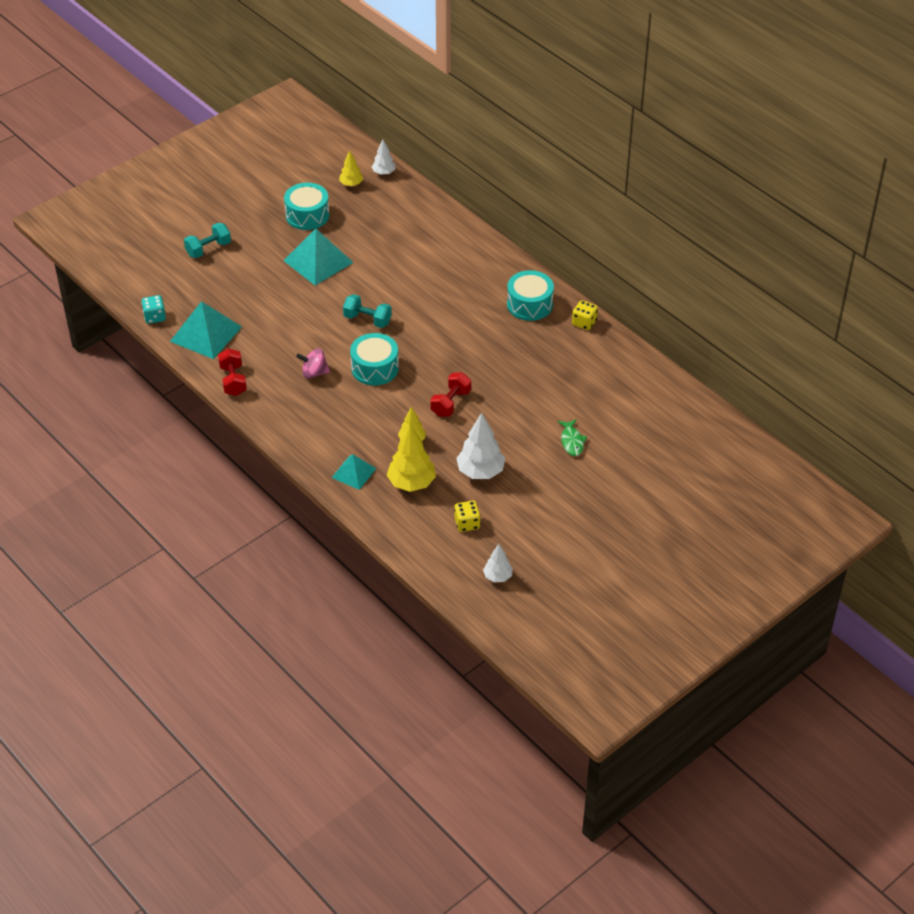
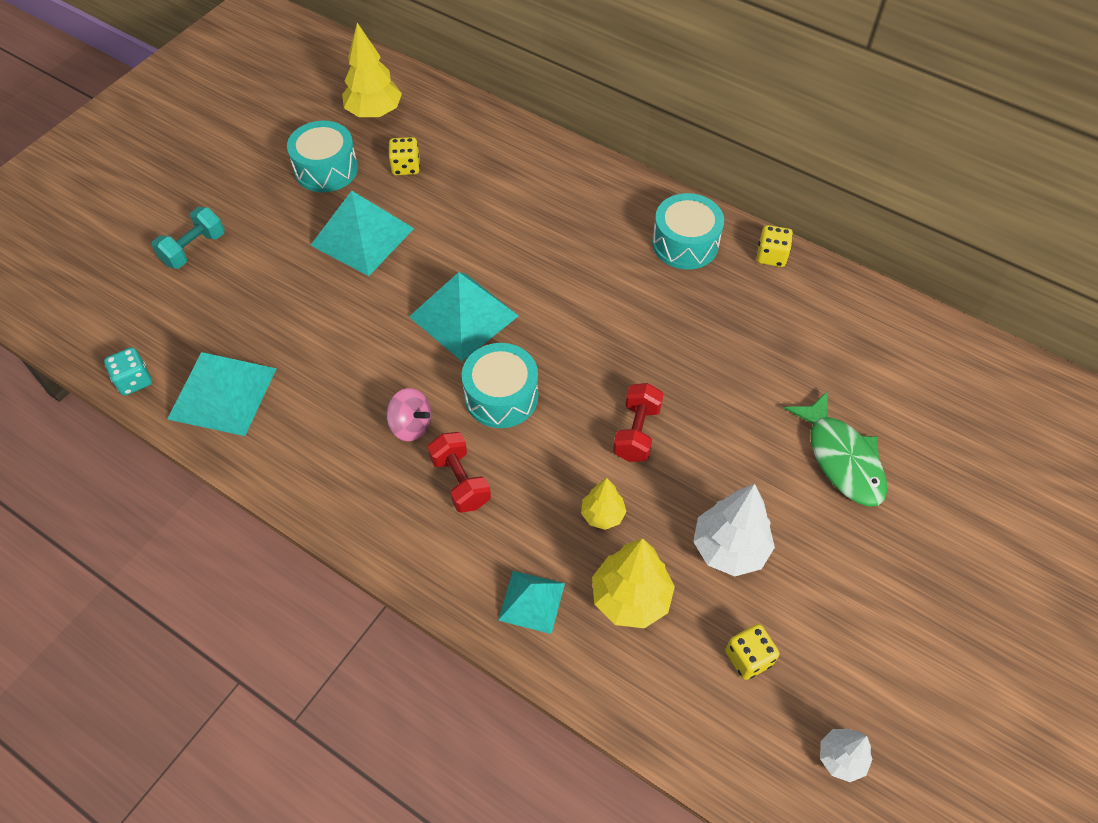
camera: 15 degrees left, 10 degrees up
red dumbbell [218,348,247,396] -> red dumbbell moved to [428,432,491,513]
pink spinning top [296,348,330,379] -> pink spinning top turned 135 degrees counterclockwise [386,388,432,441]
yellow tree [339,150,363,186] -> yellow tree [342,23,402,118], size x1.72
turquoise dumbbell [343,294,392,328] -> turquoise pyramid [409,272,519,361]
white tree [372,139,396,175] -> none
green fish [558,419,587,456] -> green fish [784,391,887,507], size x1.72
none -> yellow dice [388,137,420,175]

